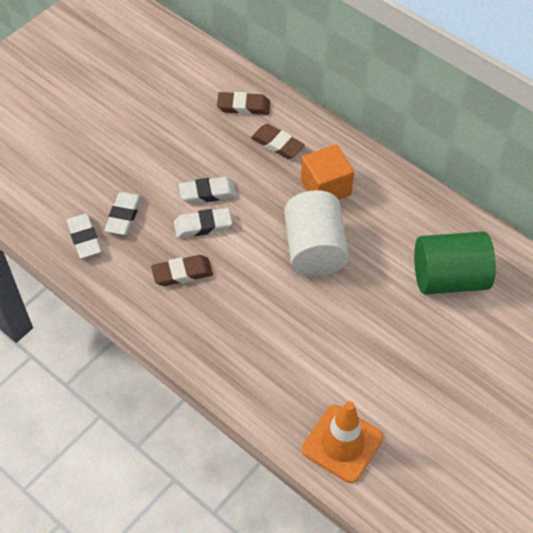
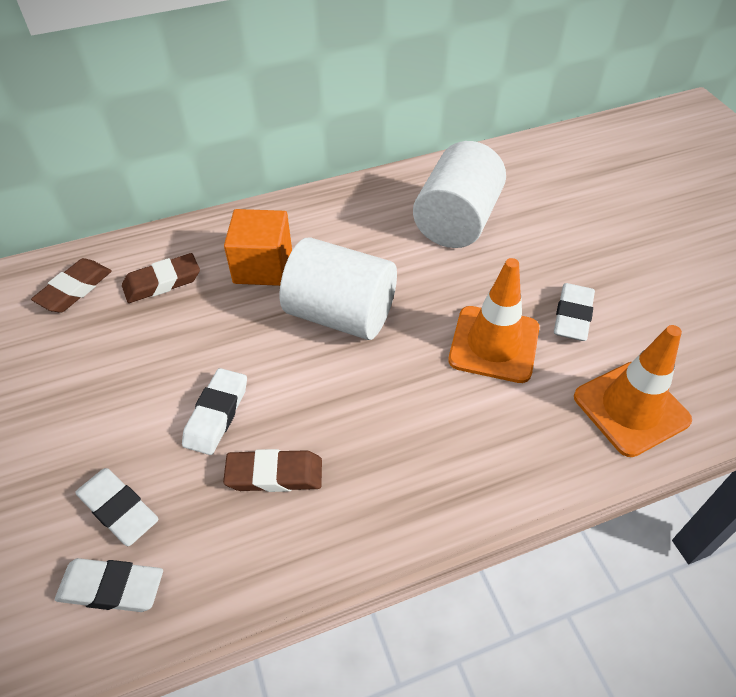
camera: 60 degrees left, 5 degrees down
brown eraser [151,255,213,286] -> brown eraser turned 75 degrees clockwise [223,449,322,492]
white eraser [179,177,237,204] -> white eraser moved to [554,283,595,341]
green cylinder [414,232,496,295] -> white cylinder [413,141,506,248]
none -> orange traffic cone [448,258,539,383]

